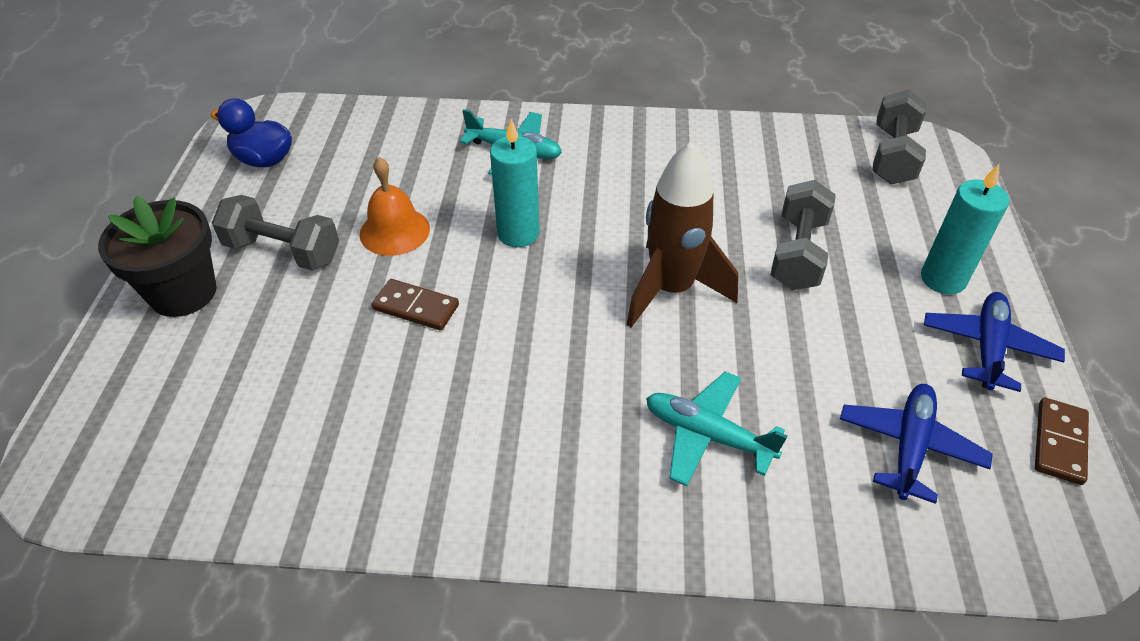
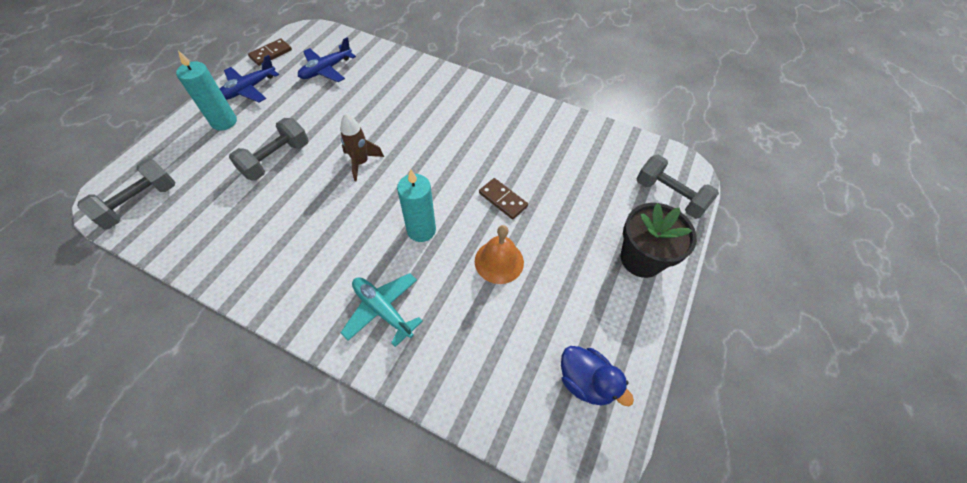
camera: 160 degrees left, 10 degrees up
grey dumbbell [212,195,339,271] -> grey dumbbell moved to [636,155,719,219]
brown rocket [627,141,738,328] -> brown rocket [340,113,384,182], size x0.62
turquoise plane [646,371,788,486] -> none

